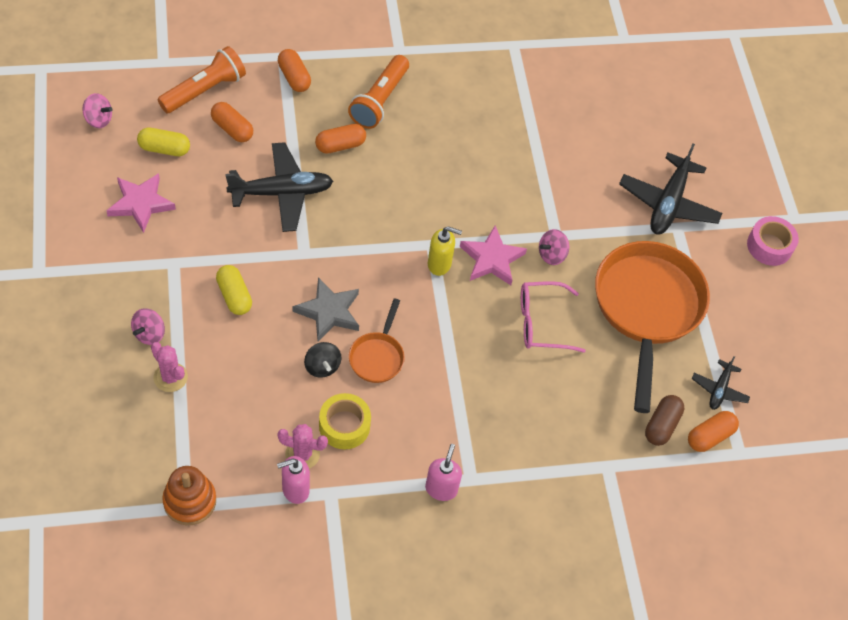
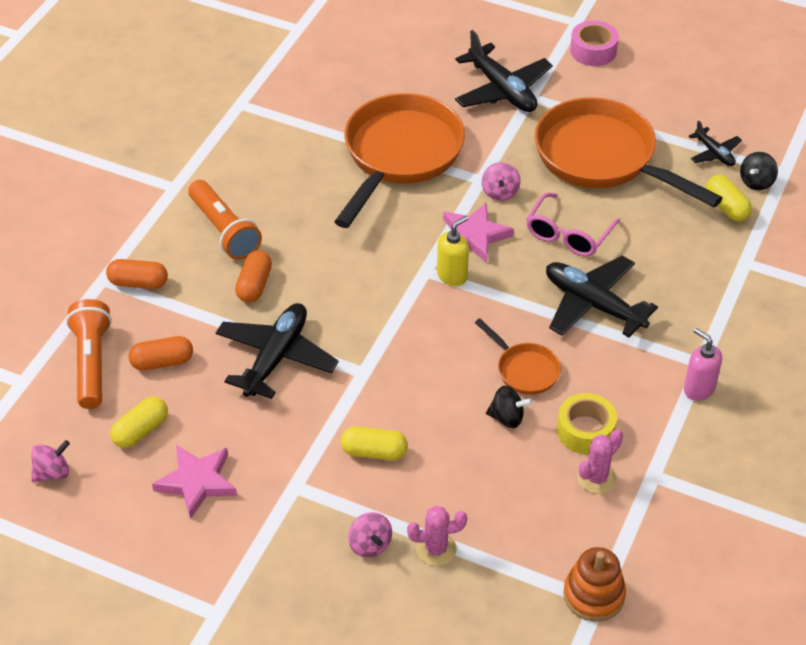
camera: 50 degrees left, 10 degrees down
pink soap dispenser [277,456,310,504] -> none
grey star [293,277,359,341] -> none
brown capsule [645,395,684,446] -> yellow capsule [706,175,752,222]
orange capsule [688,411,739,452] -> black spinning top [740,152,778,190]
none -> orange pan [334,93,465,228]
none -> black plane [546,256,658,337]

